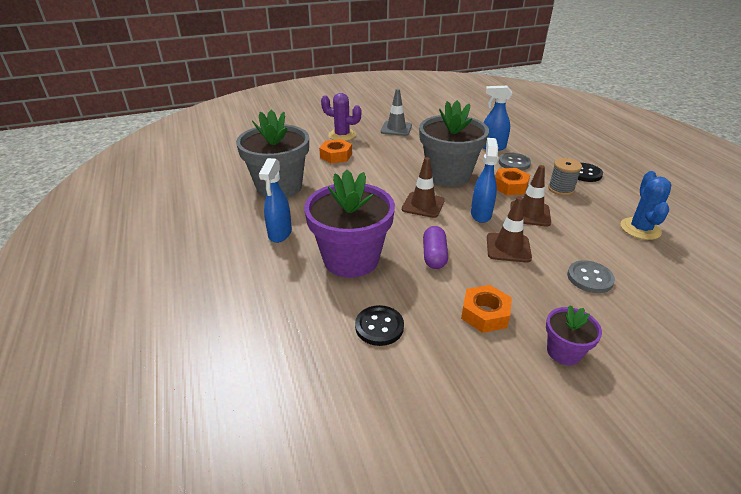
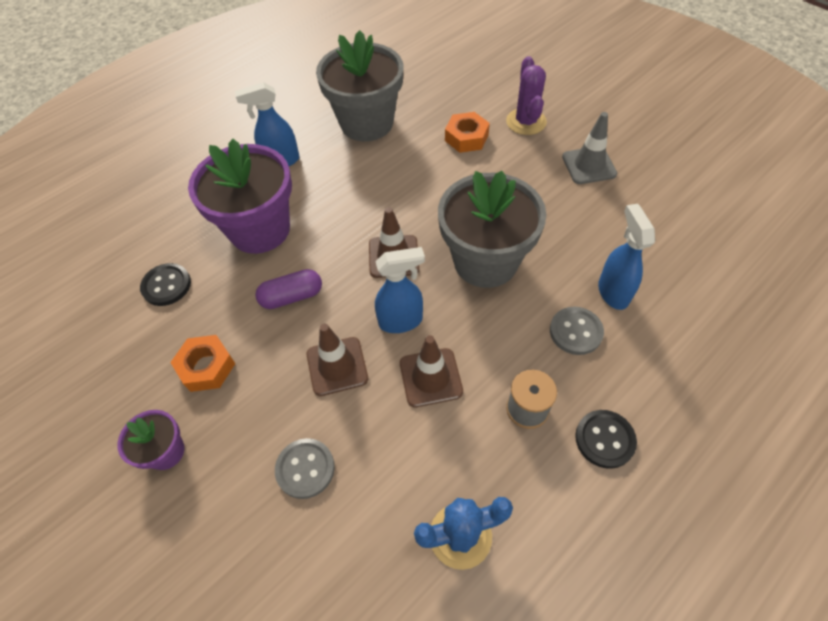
camera: 70 degrees right, 20 degrees up
orange nut [495,168,530,195] -> none

